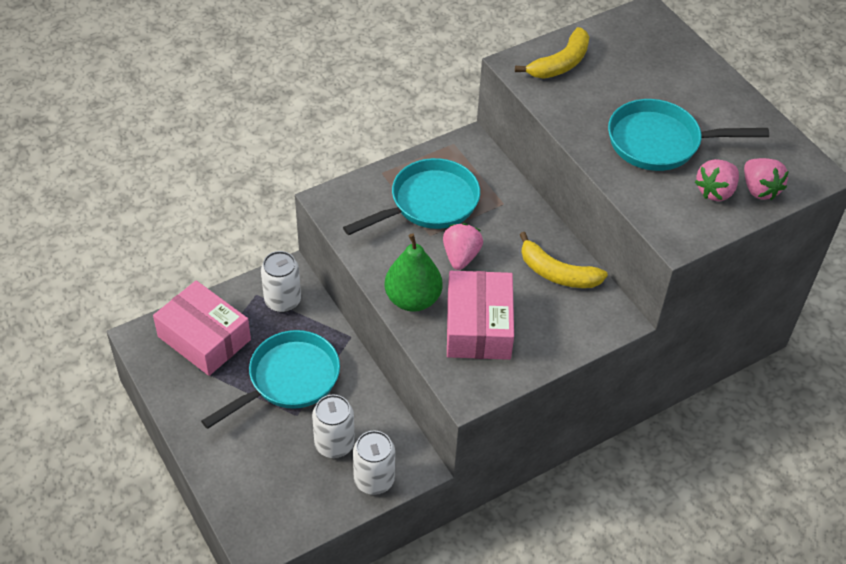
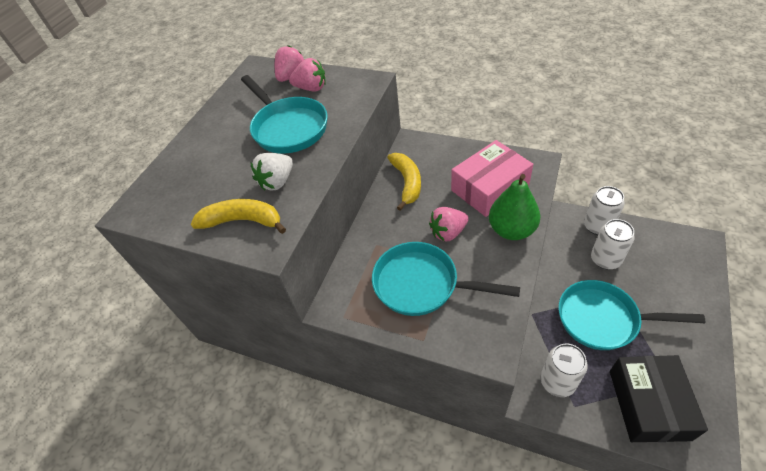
camera: 120 degrees left, 0 degrees up
pink box [153,280,251,376] -> black box [610,355,708,442]
none -> white strawberry [250,153,293,191]

